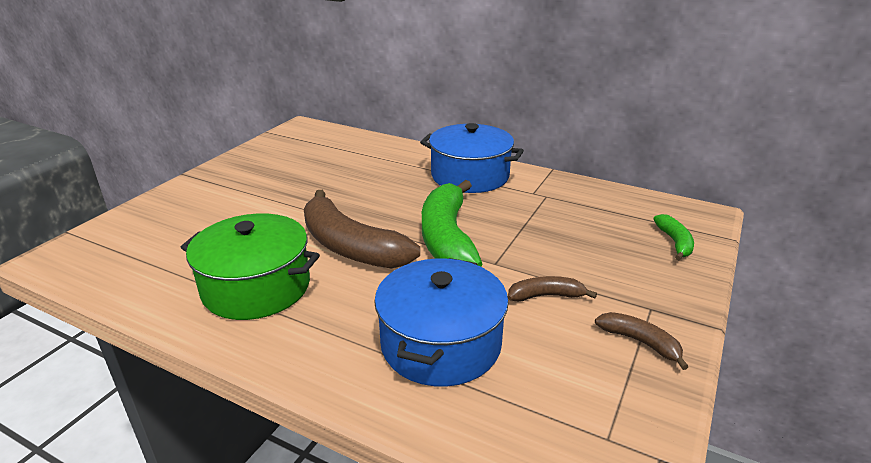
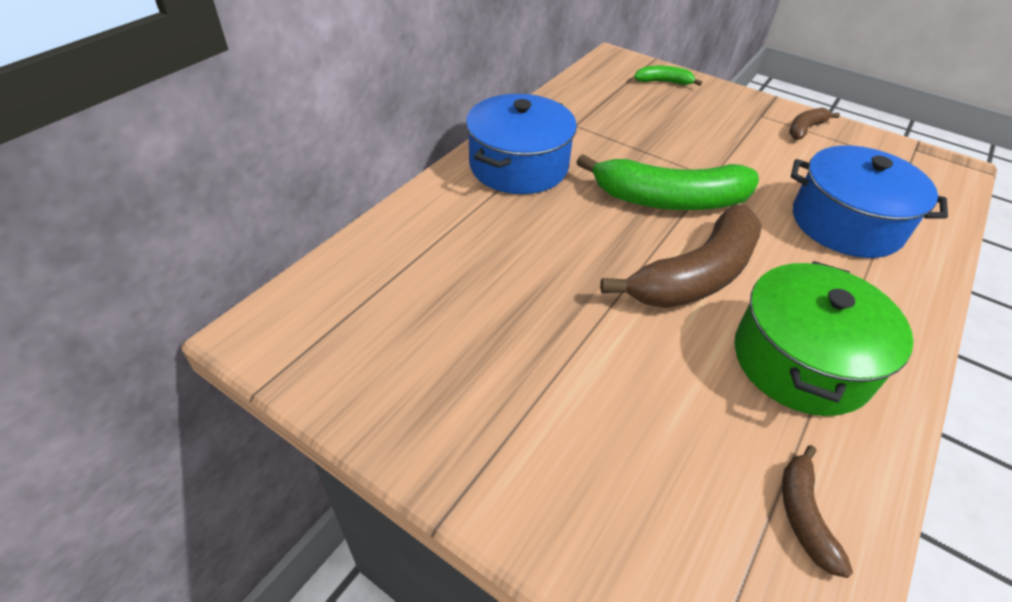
camera: 85 degrees left, 15 degrees up
brown banana [508,276,597,302] -> brown banana moved to [782,445,853,578]

